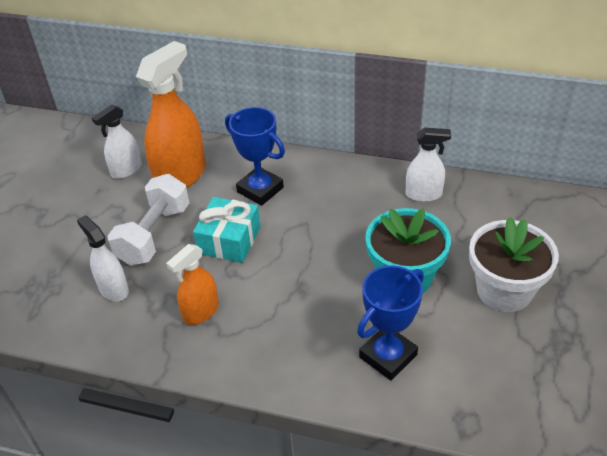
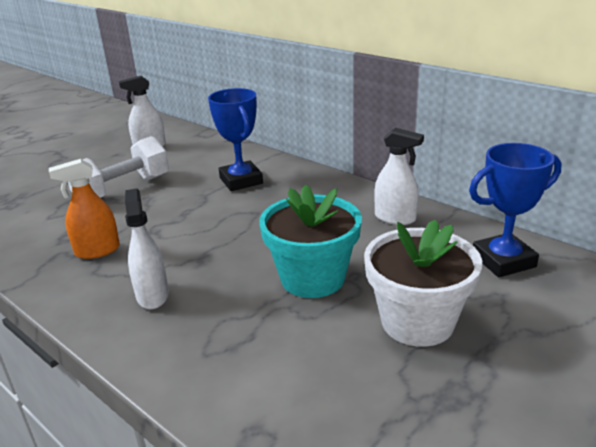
camera: 25 degrees right, 15 degrees down
white spray bottle [77,216,129,301] -> white spray bottle moved to [125,189,169,309]
orange spray bottle [136,41,206,188] -> none
turquoise gift [193,197,260,263] -> none
blue trophy [357,265,424,380] -> blue trophy moved to [469,143,561,277]

